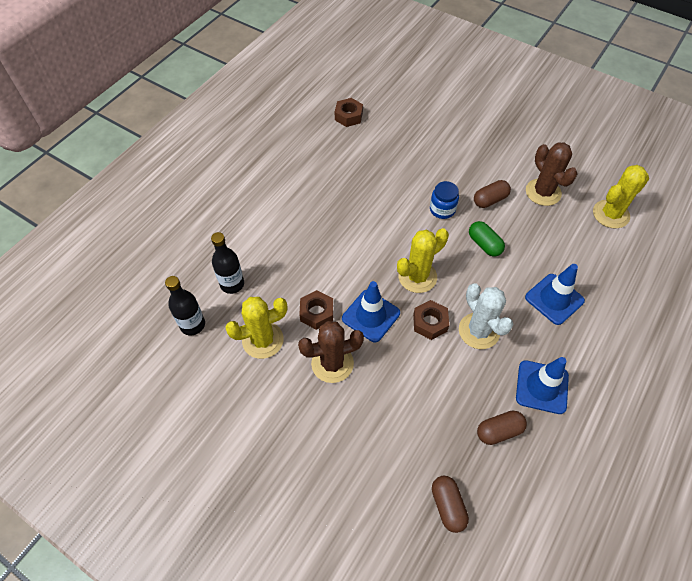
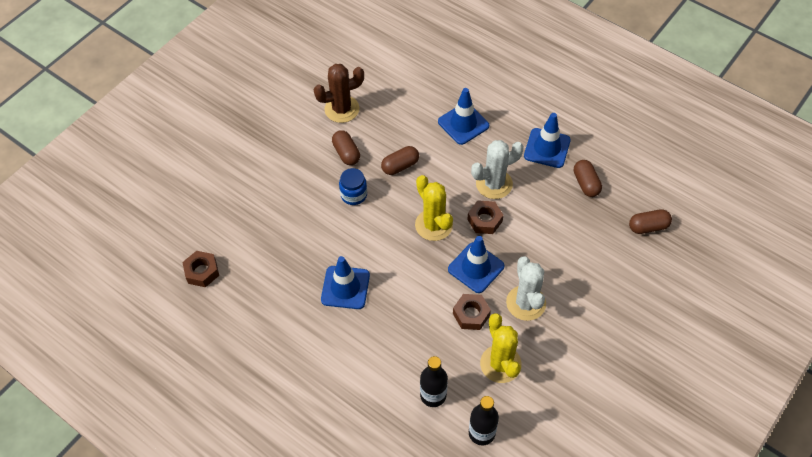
camera: 85 degrees left, 0 degrees up
brown cactus [298,321,364,383] -> white cactus [506,256,546,321]
green capsule [469,221,505,257] -> brown capsule [381,146,419,175]
yellow cactus [593,165,649,228] -> none
none -> blue traffic cone [321,256,370,309]

